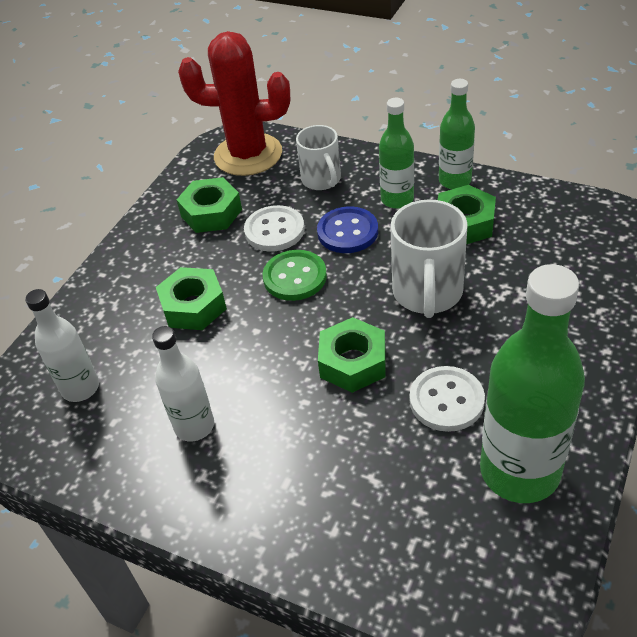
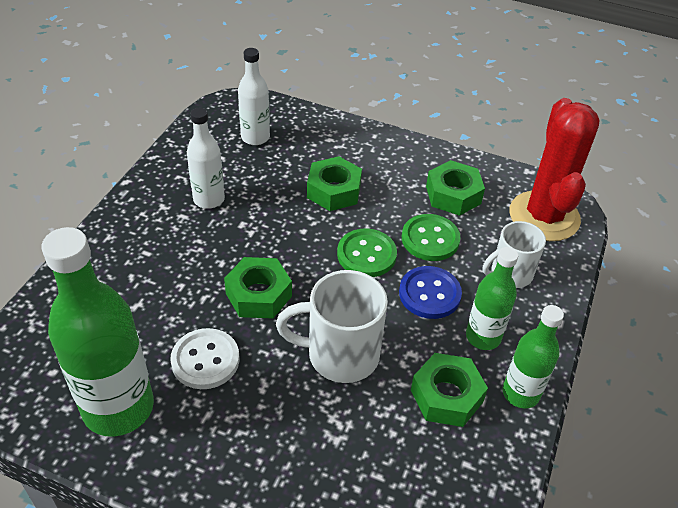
camera: 80 degrees right, 0 degrees up
white button [244,205,305,252] -> green button [402,214,461,261]

